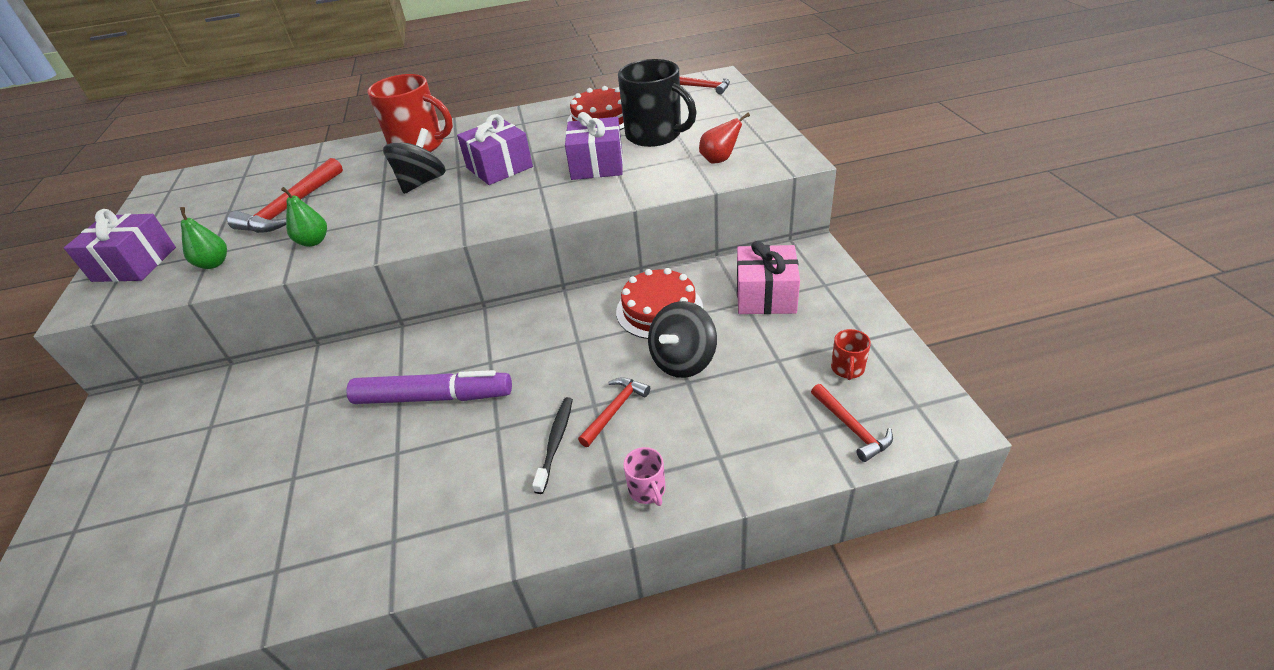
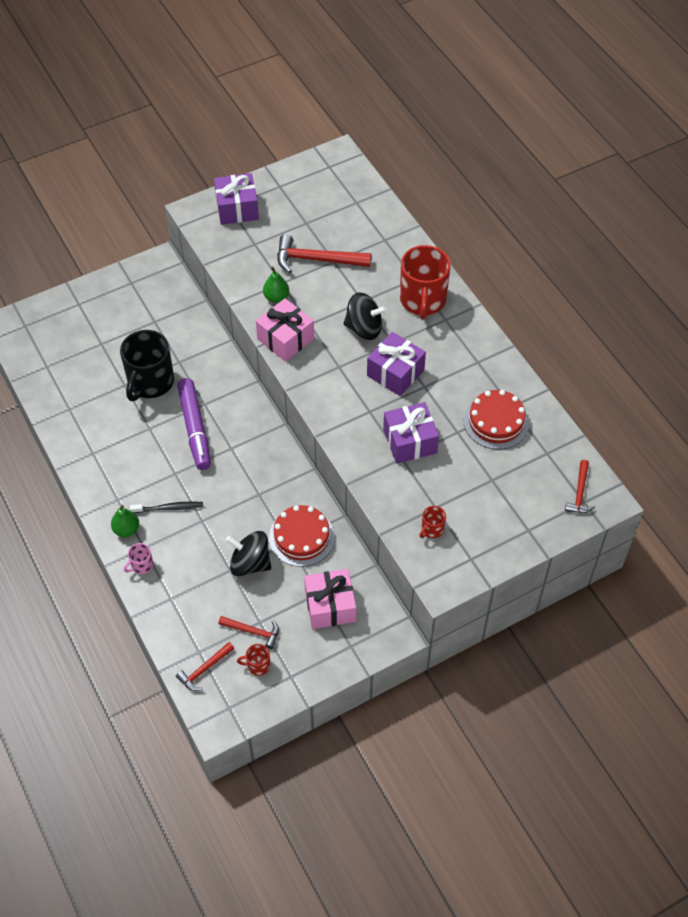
camera: 70 degrees right, 15 degrees up
green pear [180,207,227,269] -> green pear moved to [111,505,139,537]
red hammer [578,377,650,447] -> red hammer moved to [218,616,279,649]
black mug [618,59,697,147] -> black mug moved to [120,330,174,401]
red pear [699,113,750,163] -> red mug [420,506,446,538]
none -> pink gift [256,298,314,362]

